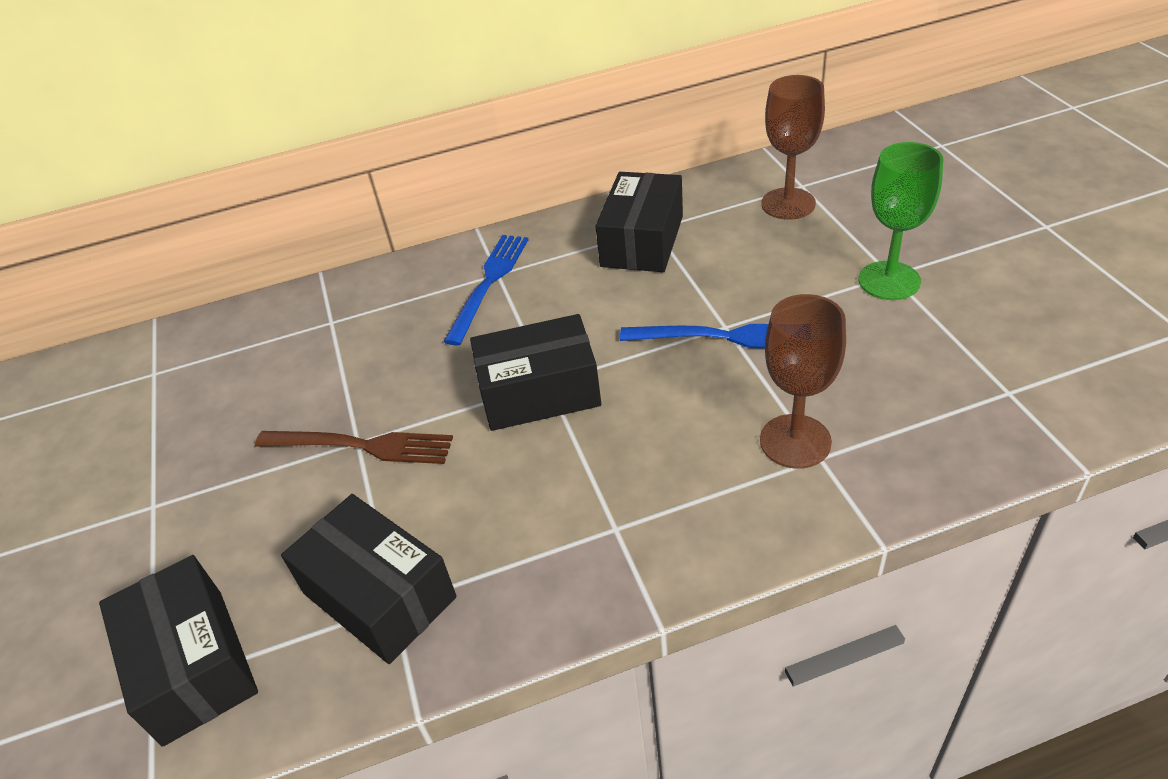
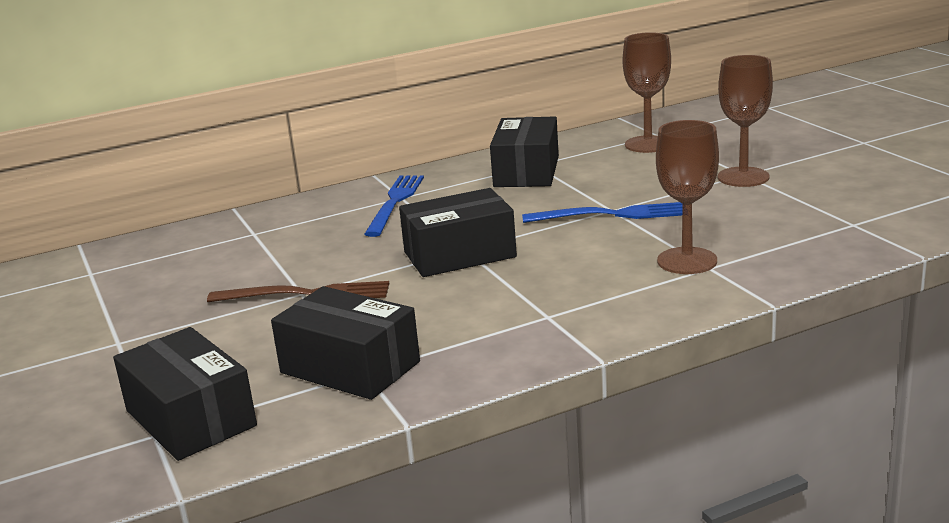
camera: 10 degrees left, 20 degrees down
green goblet [858,142,943,300] -> brown goblet [718,55,773,187]

